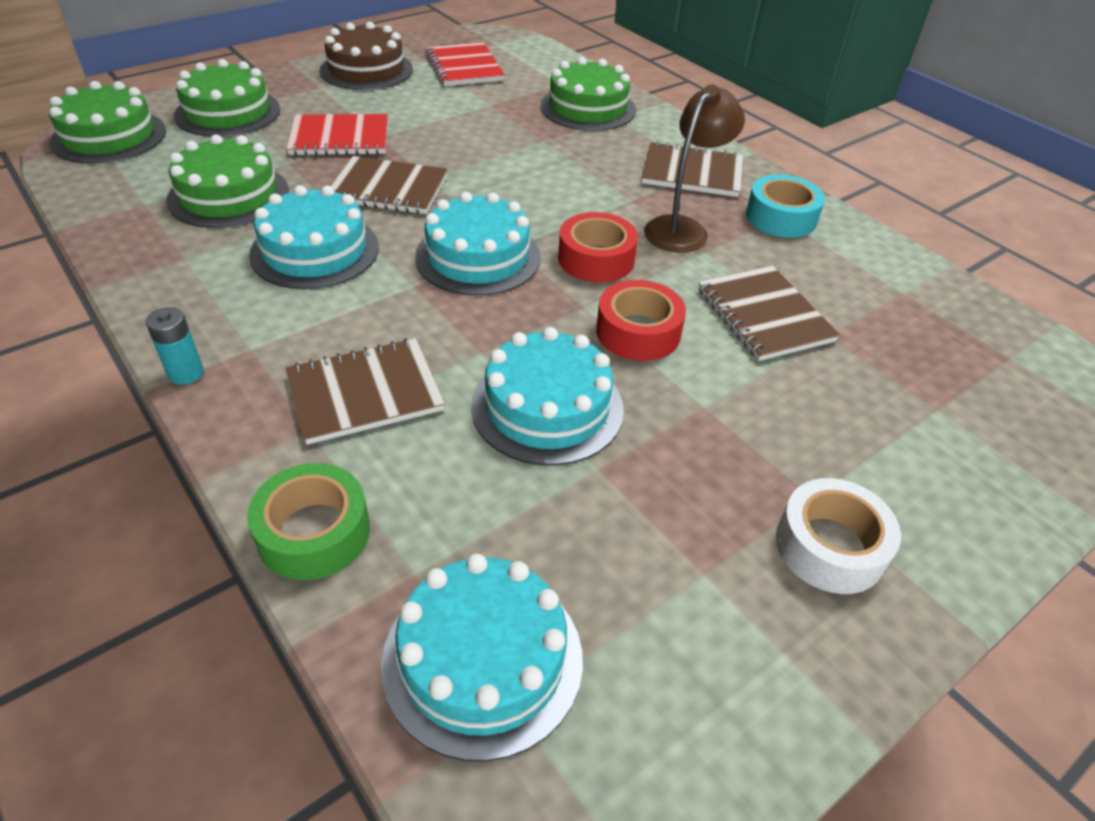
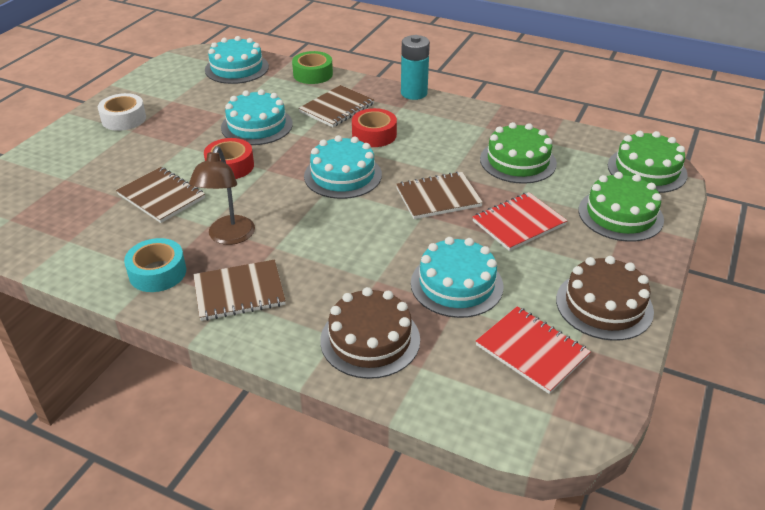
camera: 155 degrees right, 5 degrees down
turquoise battery [146,307,204,385] -> turquoise battery [401,35,430,100], size x1.77
turquoise cake [249,185,379,289] -> turquoise cake moved to [411,237,504,318]
green cake [540,57,636,131] -> brown cake [320,287,420,379]
red tape [558,212,638,283] -> red tape moved to [352,108,397,147]

